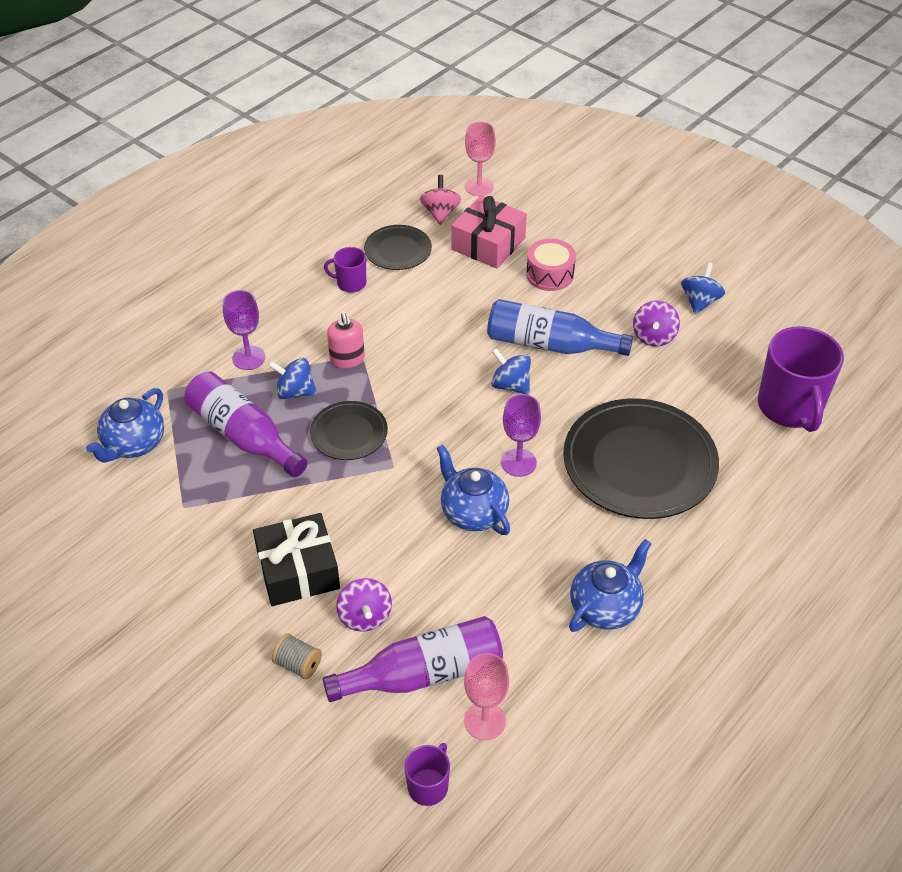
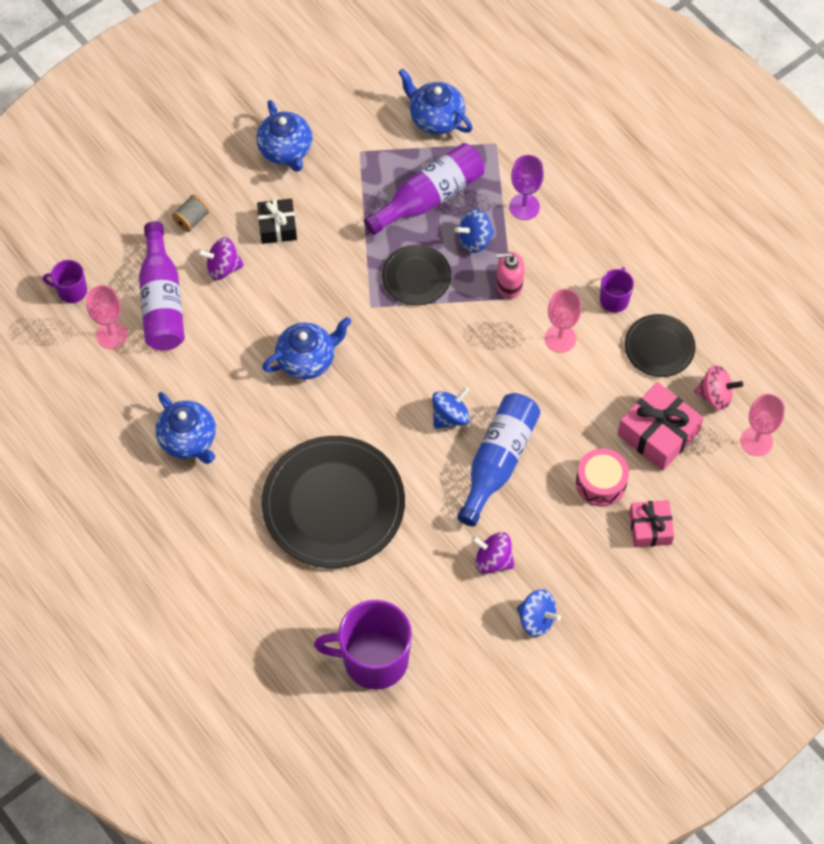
camera: 100 degrees right, 15 degrees up
black gift [253,513,340,606] -> black gift [257,199,297,244], size x0.64
blue spinning top [268,358,317,399] -> blue spinning top turned 135 degrees counterclockwise [455,209,495,253]
purple mug [404,743,450,806] -> purple mug turned 150 degrees clockwise [43,260,87,303]
purple goblet [501,394,541,477] -> none
none -> blue teapot [256,100,312,172]
none -> pink goblet [545,289,582,353]
none -> pink gift [629,500,674,547]

